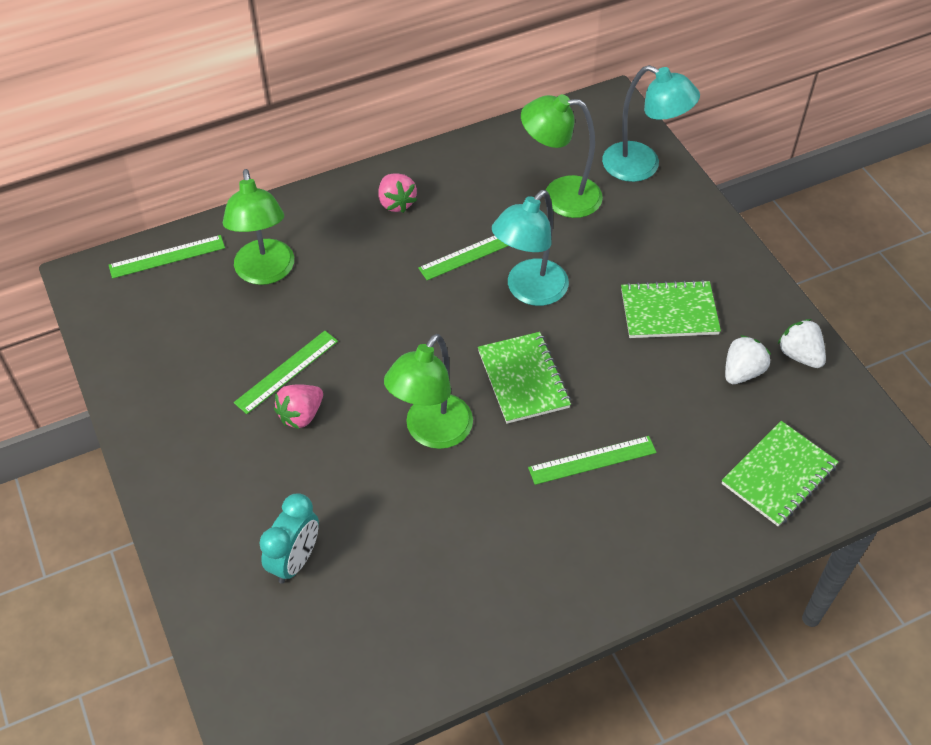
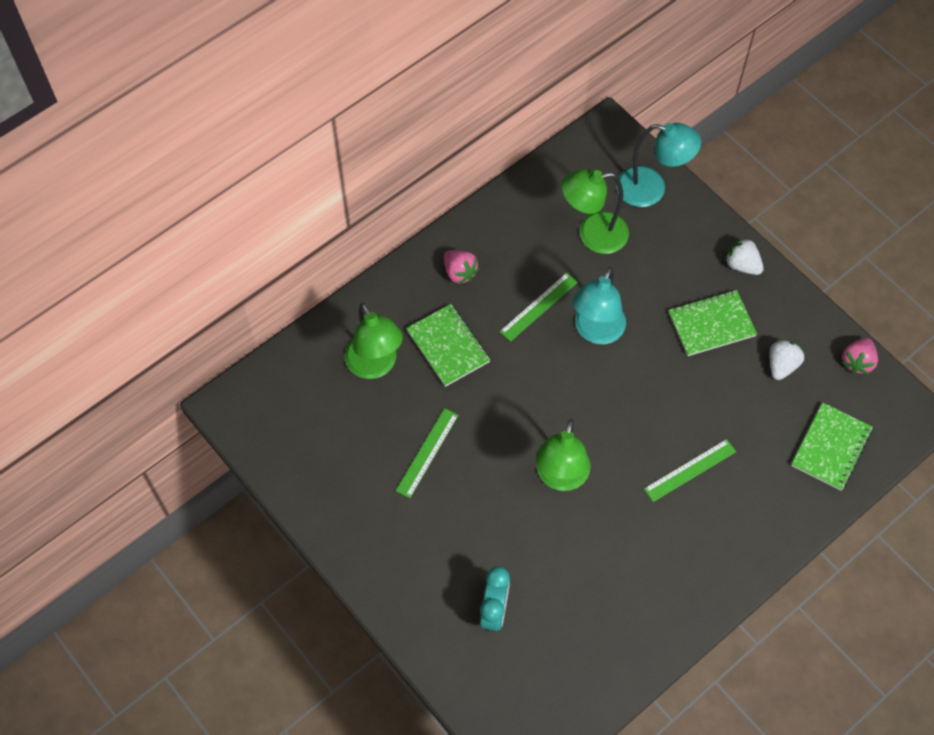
camera: 15 degrees left, 10 degrees up
green ruler [109,235,225,279] -> none
pink strawberry [274,385,323,429] -> pink strawberry moved to [842,338,878,374]
green notebook [478,332,571,424] -> green notebook moved to [406,304,490,387]
white strawberry [778,319,826,368] -> white strawberry moved to [725,238,764,275]

